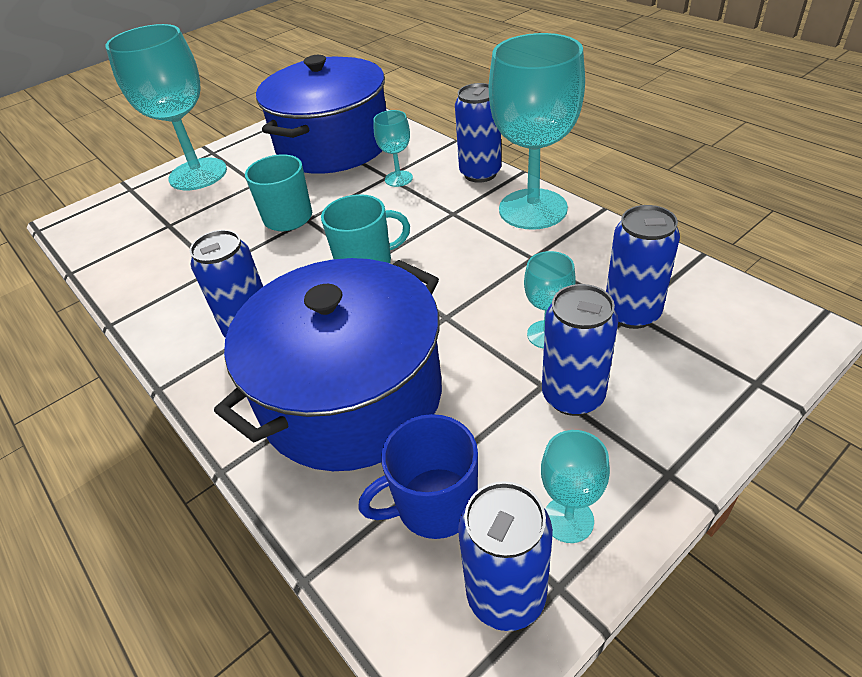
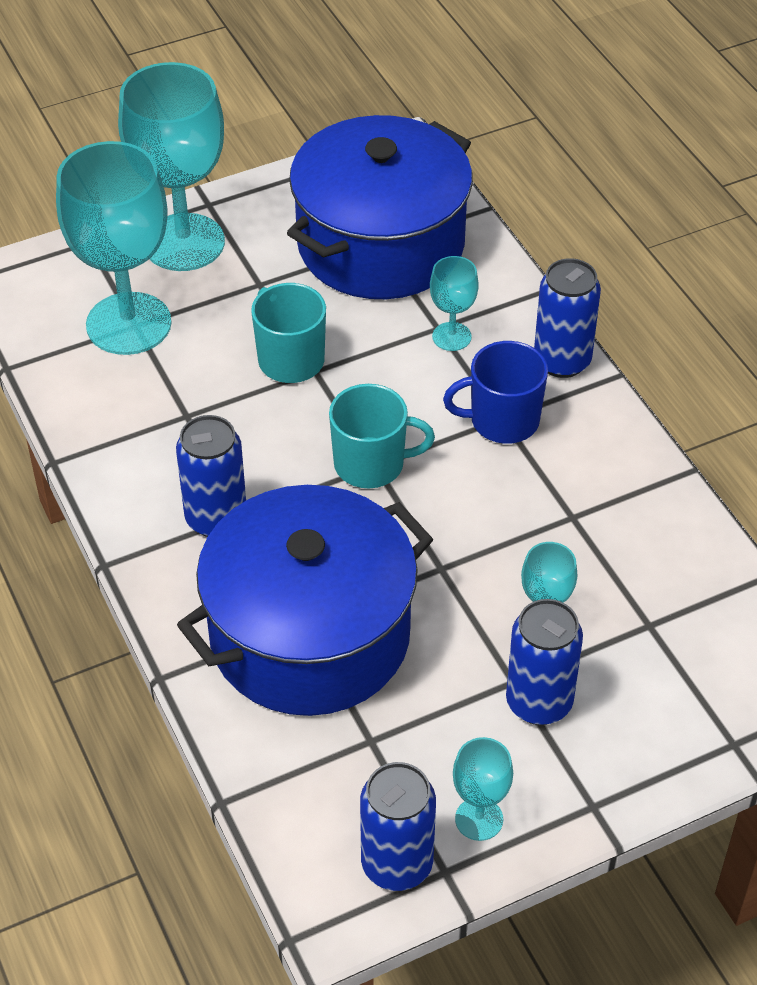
camera: 10 degrees right, 5 degrees up
blue mug [358,414,478,539] -> blue mug moved to [443,341,548,444]
turquoise goblet [489,33,585,230] -> turquoise goblet moved to [56,141,172,355]
blue can [606,205,680,329] -> none

